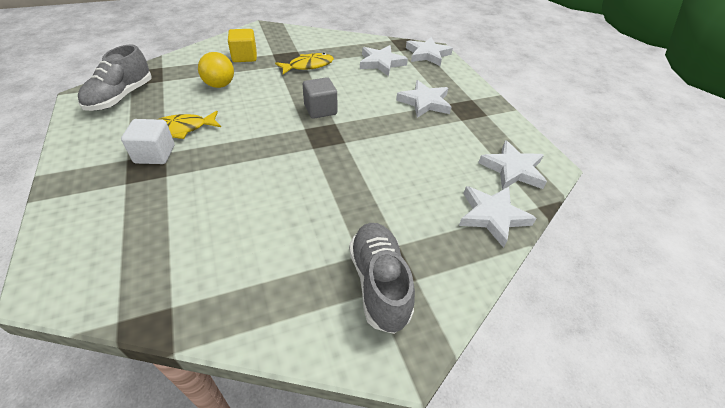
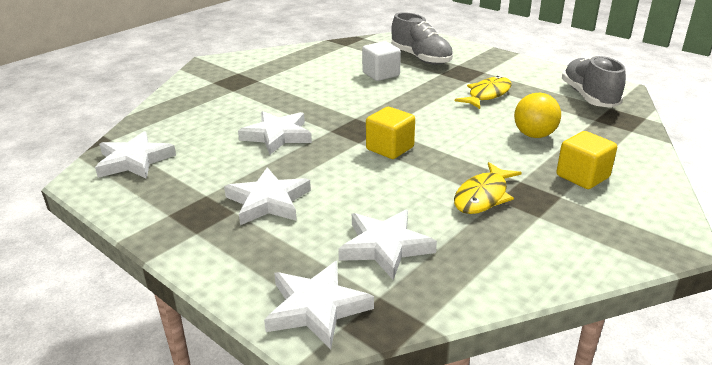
camera: 155 degrees right, 15 degrees down
white cube [121,119,175,164] -> white cube moved to [362,41,401,81]
grey cube [303,77,337,119] -> yellow cube [366,107,415,159]
grey shoe [349,223,415,334] -> grey shoe moved to [391,12,453,65]
white star [459,186,537,248] -> white star moved to [238,111,312,155]

